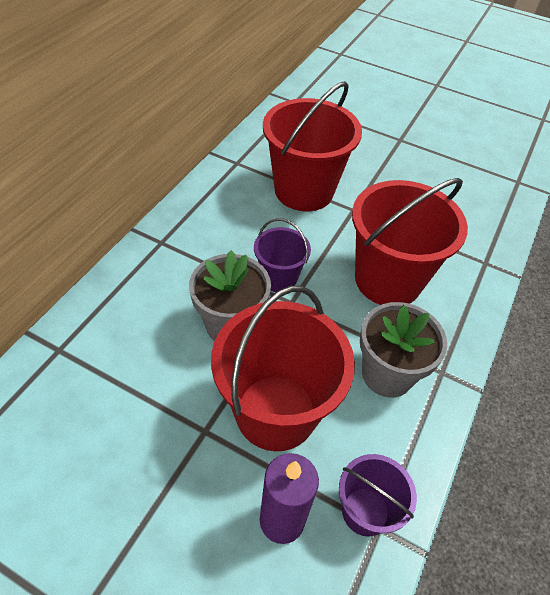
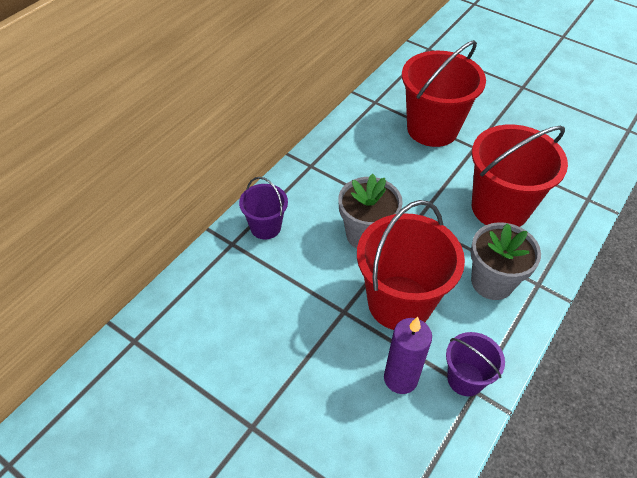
camera: 10 degrees right, 0 degrees up
purple bucket [254,218,311,292] -> purple bucket moved to [239,177,288,240]

